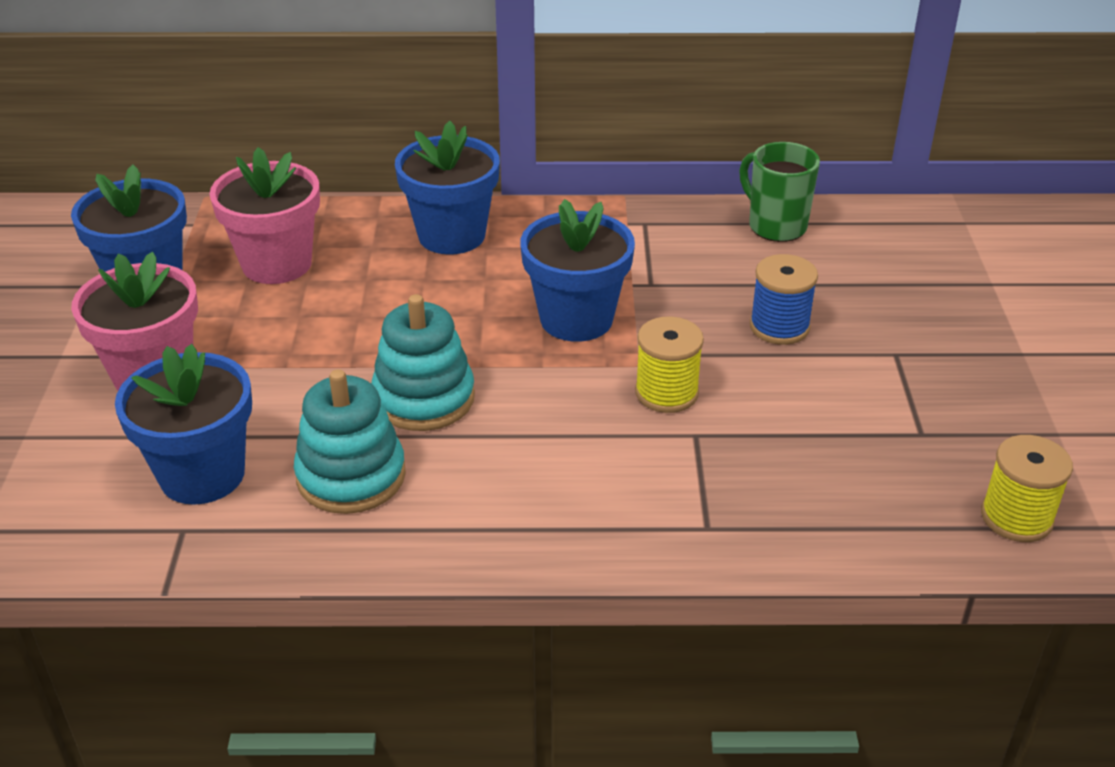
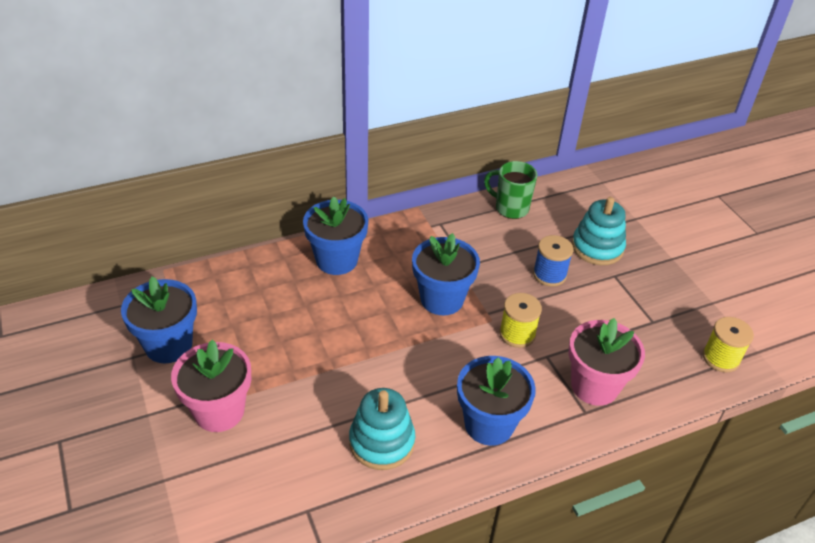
camera: 25 degrees left, 5 degrees up
blue flower pot [115,344,252,505] -> blue flower pot moved to [457,356,536,446]
pink flower pot [209,147,320,284] -> pink flower pot moved to [569,318,645,406]
turquoise stacking toy [371,294,475,431] -> turquoise stacking toy moved to [572,197,626,265]

